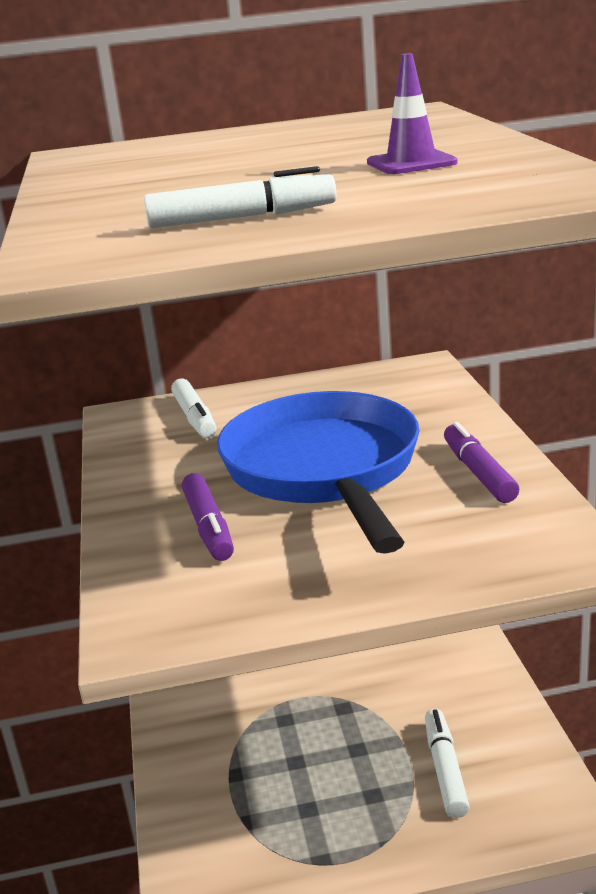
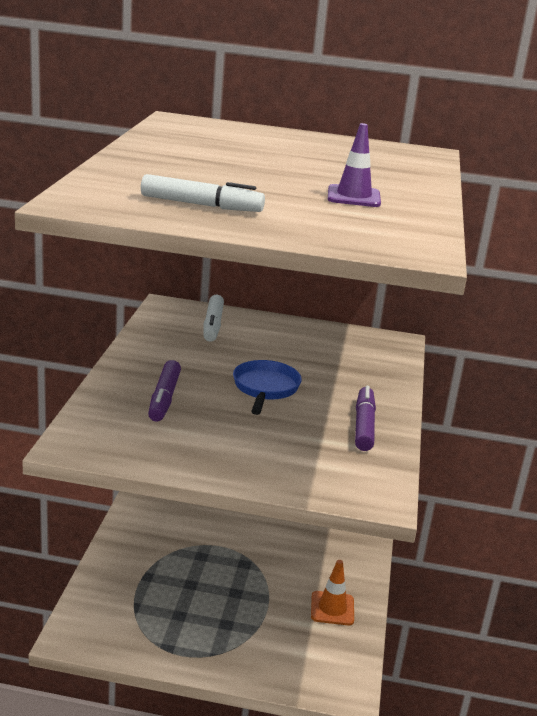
camera: 15 degrees right, 0 degrees up
blue pan [217,391,419,554] -> blue pan [233,360,302,415], size x0.47
white marker [425,709,470,818] -> none
none -> orange traffic cone [311,560,354,625]

